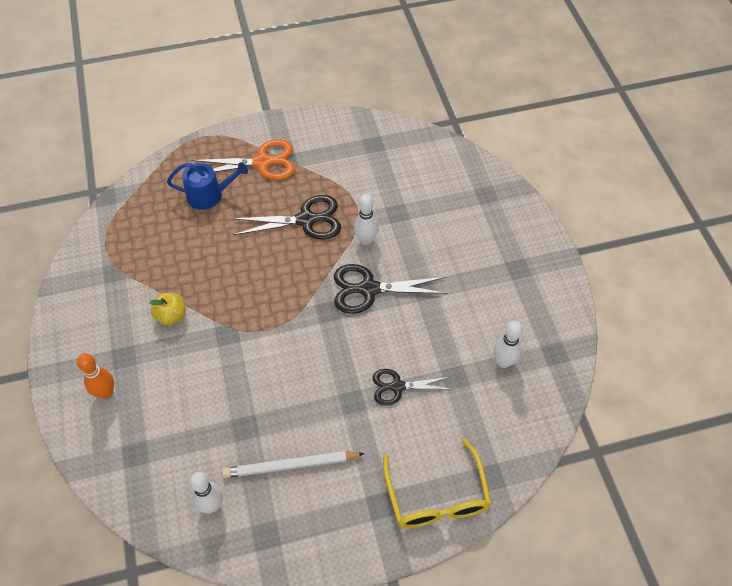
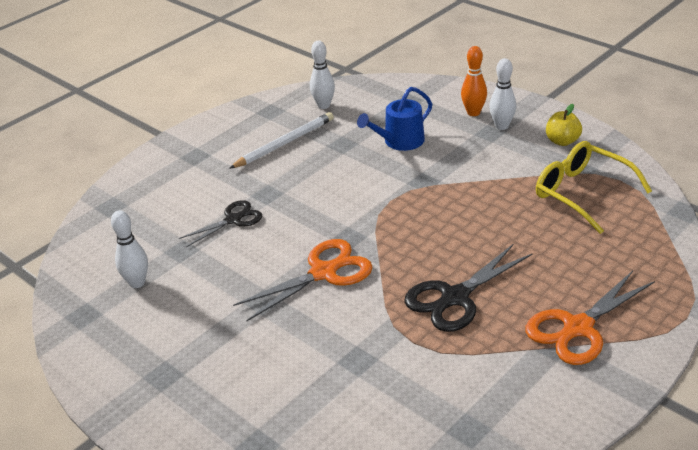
camera: 150 degrees right, 20 degrees down
yellow apple [149,293,186,326] -> yellow apple moved to [546,104,582,146]
blue watering can [167,162,248,210] -> blue watering can moved to [357,87,432,151]
black scissors [334,264,448,314] -> orange scissors [233,239,373,321]
white bowling pin [354,194,379,245] -> white bowling pin moved to [489,58,516,130]
yellow glasses [383,439,492,528] -> yellow glasses moved to [536,141,652,234]

